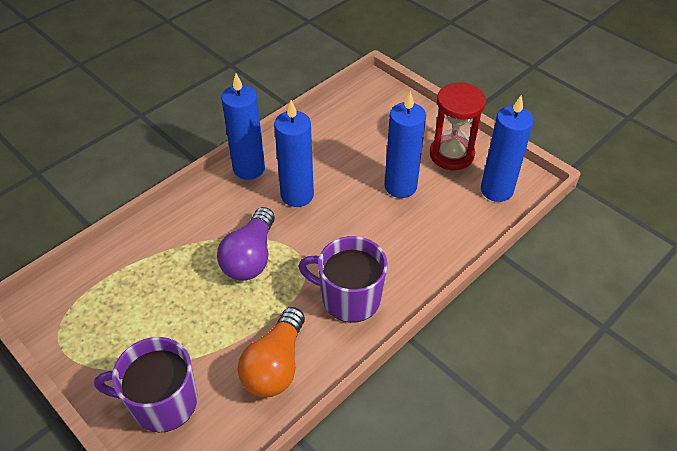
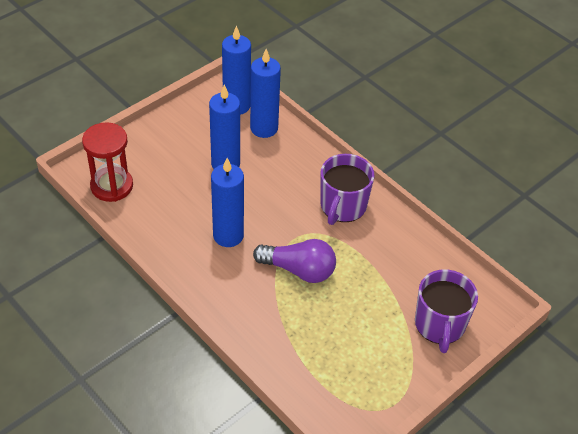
camera: 90 degrees left, 0 degrees up
blue candle [221,73,265,180] -> blue candle moved to [250,49,281,138]
orange light bulb [238,307,305,397] -> none
red hourglass [430,82,486,170] -> red hourglass moved to [82,122,133,202]

